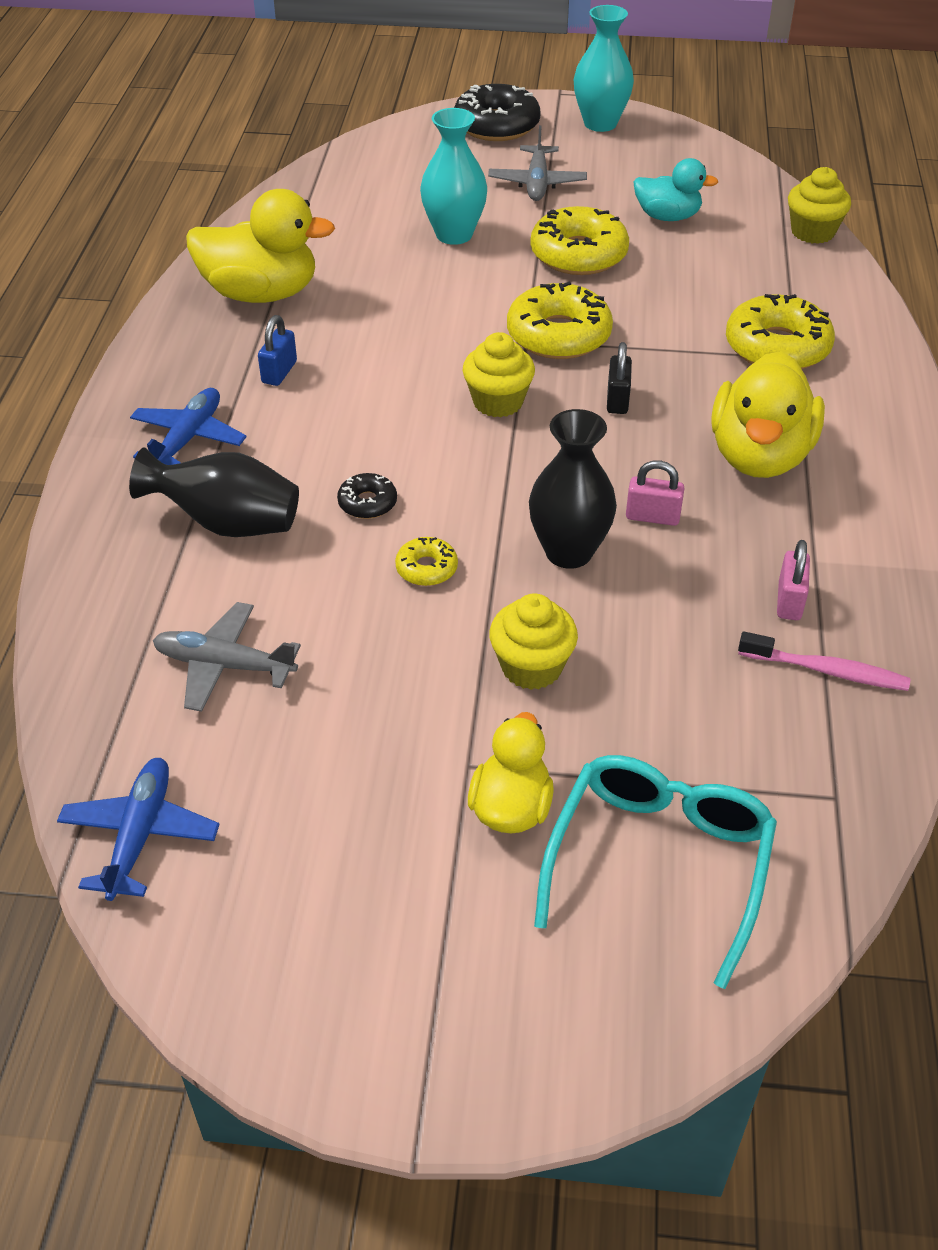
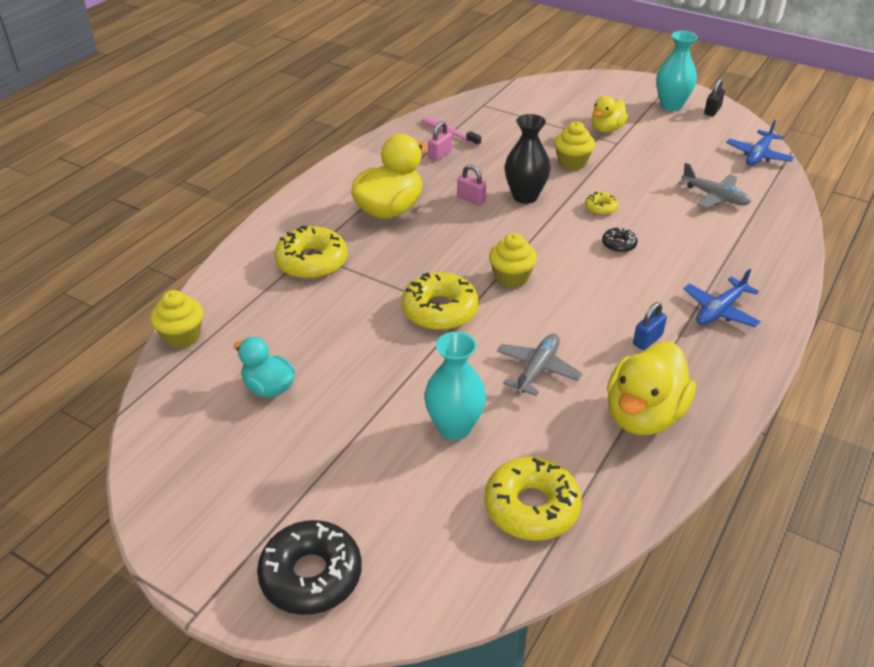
camera: 155 degrees left, 5 degrees down
black vase [129,447,299,537] -> none
yellow duck [186,189,335,303] -> yellow duck turned 90 degrees counterclockwise [607,342,696,435]
grey plane [488,125,587,201] -> grey plane moved to [497,334,582,396]
yellow donut [530,206,629,275] -> yellow donut moved to [484,457,582,541]
turquoise glasses [534,755,777,989] -> none
turquoise vase [574,5,634,132] -> turquoise vase moved to [656,31,698,111]
black padlock [607,342,632,414] -> black padlock moved to [704,79,725,116]

